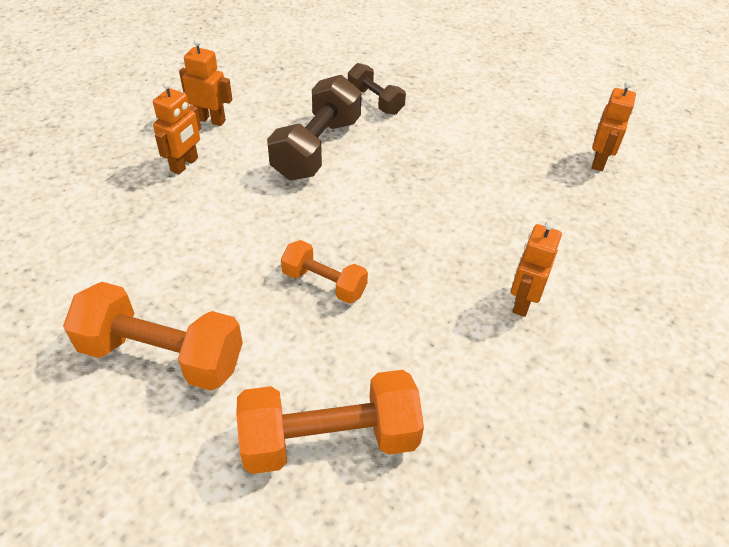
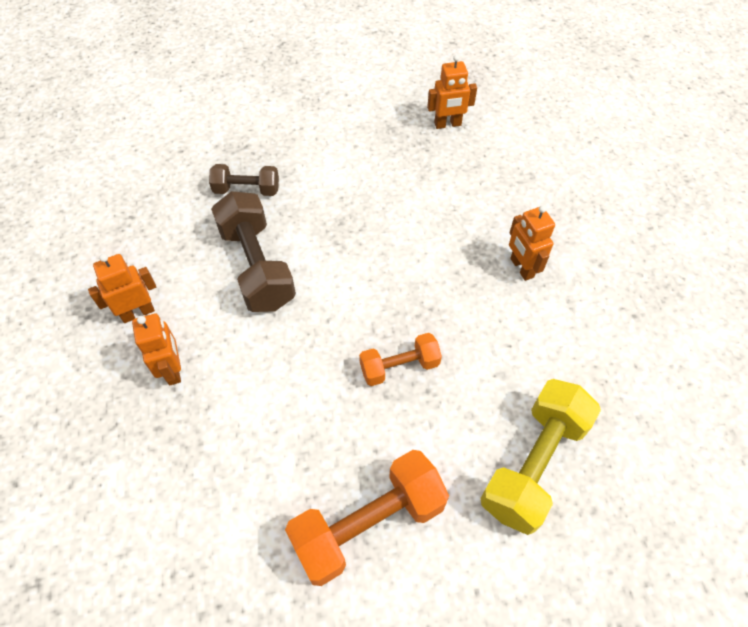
camera: 45 degrees left, 10 degrees up
orange dumbbell [236,370,424,474] -> yellow dumbbell [480,379,601,535]
orange robot [592,81,636,171] -> orange robot turned 105 degrees clockwise [427,55,477,129]

